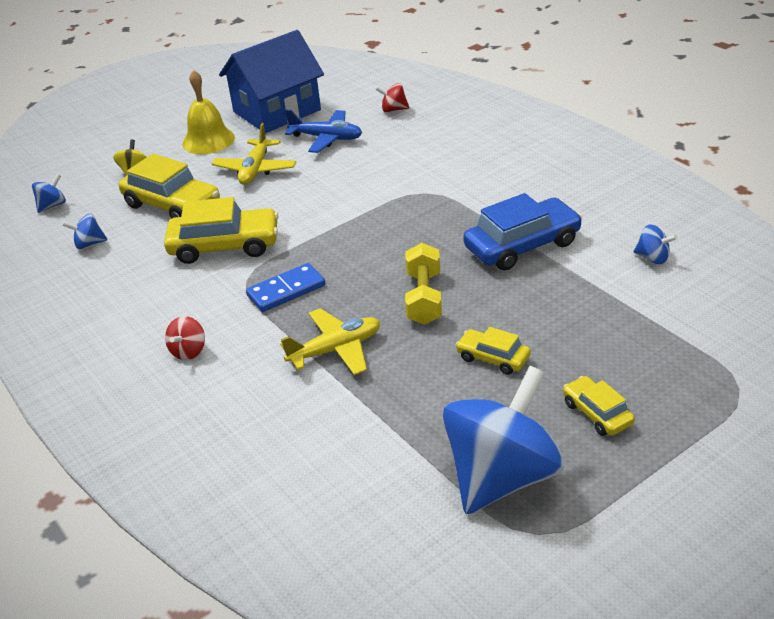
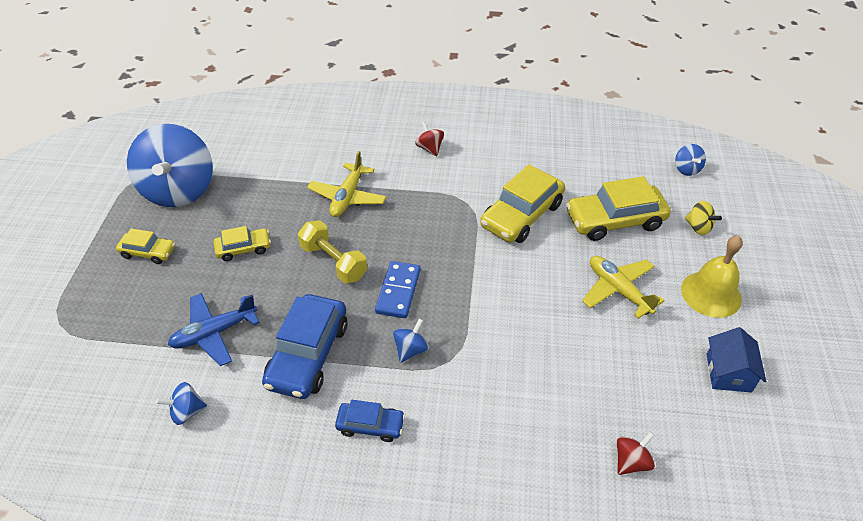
camera: 130 degrees right, 10 degrees up
blue spinning top [62,214,108,249] -> blue spinning top moved to [393,319,429,363]
blue house [219,30,324,133] -> blue house [707,327,766,393], size x0.50
blue domino [246,263,325,312] -> blue domino moved to [375,261,421,318]
blue plane [285,109,362,153] -> blue plane moved to [168,293,260,366]
none -> blue car [335,400,405,442]

